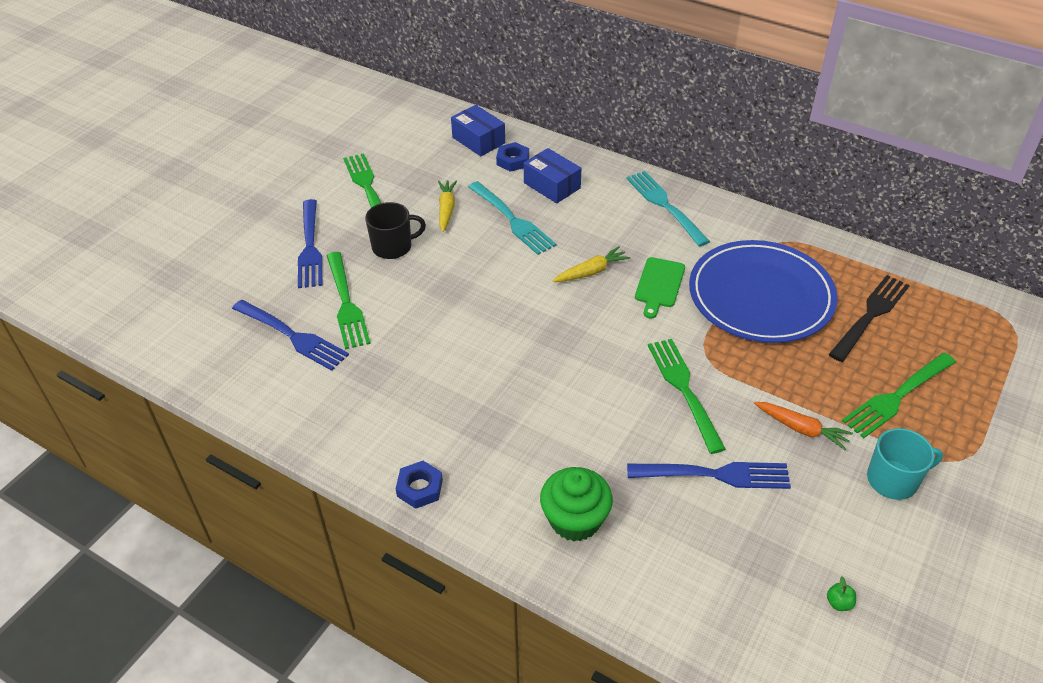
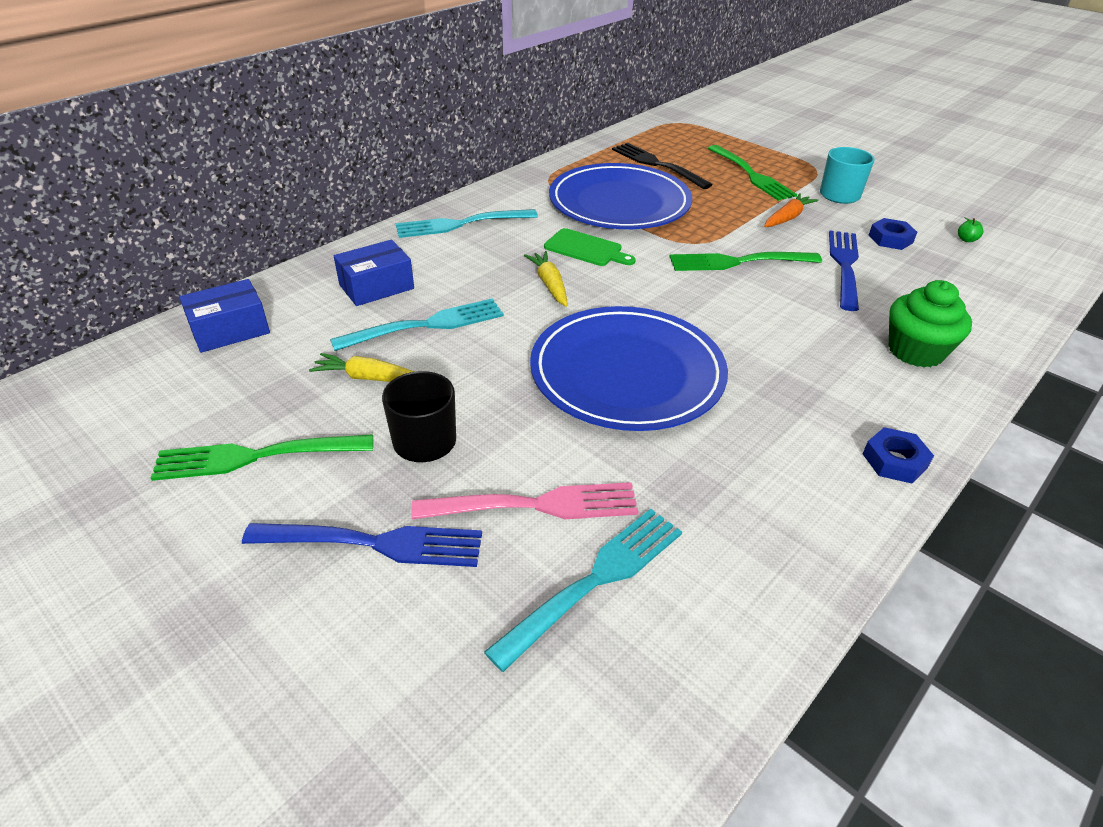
camera: 80 degrees left, 5 degrees down
blue fork [232,300,349,371] -> turquoise fork [484,509,682,672]
green fork [326,252,371,349] -> pink fork [412,482,639,519]
blue nut [496,142,529,172] -> blue nut moved to [869,218,917,250]
none -> blue plate [530,306,728,431]

